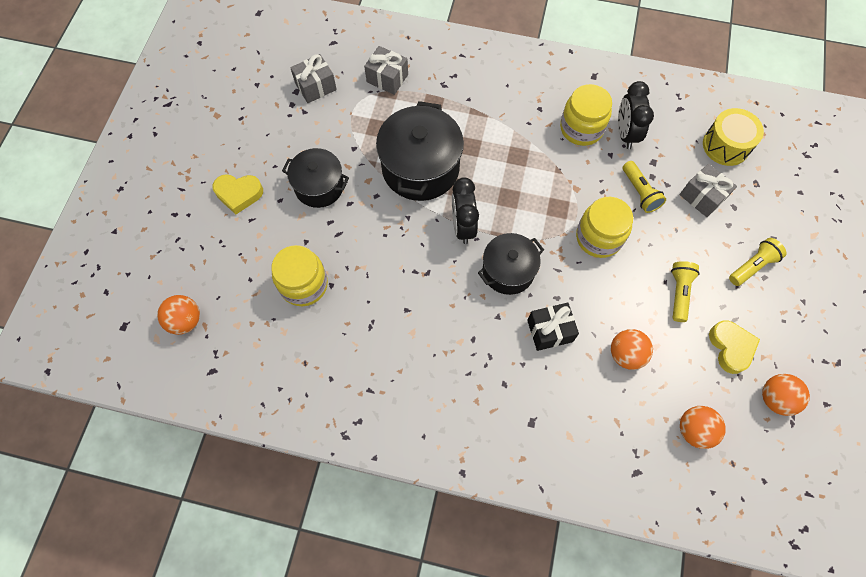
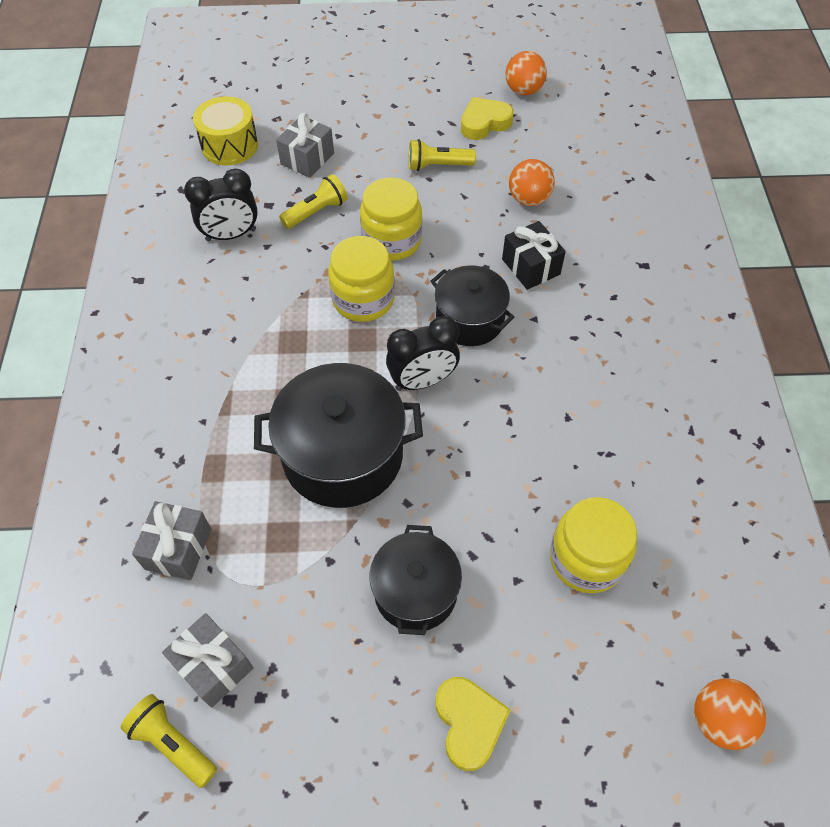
camera: 105 degrees left, 10 degrees down
yellow jar [560,84,612,146] -> yellow jar moved to [328,236,395,322]
orange ball [680,406,726,449] -> none
yellow flashlight [729,238,787,286] -> yellow flashlight moved to [120,694,217,788]

